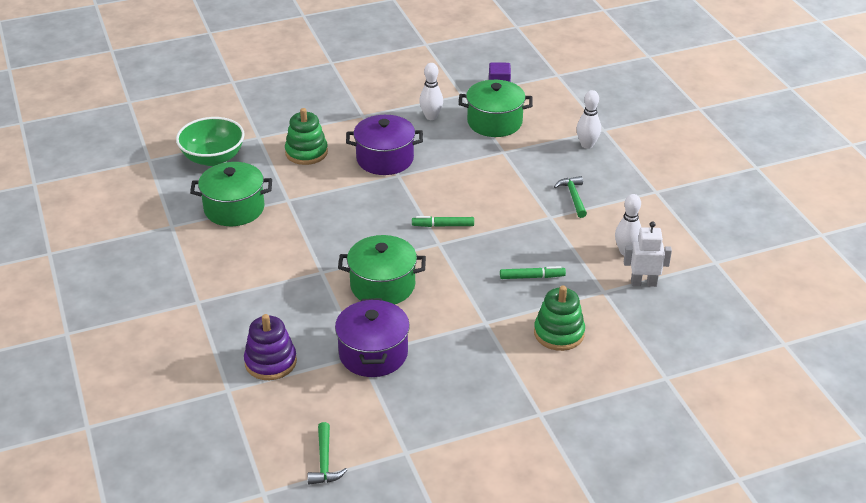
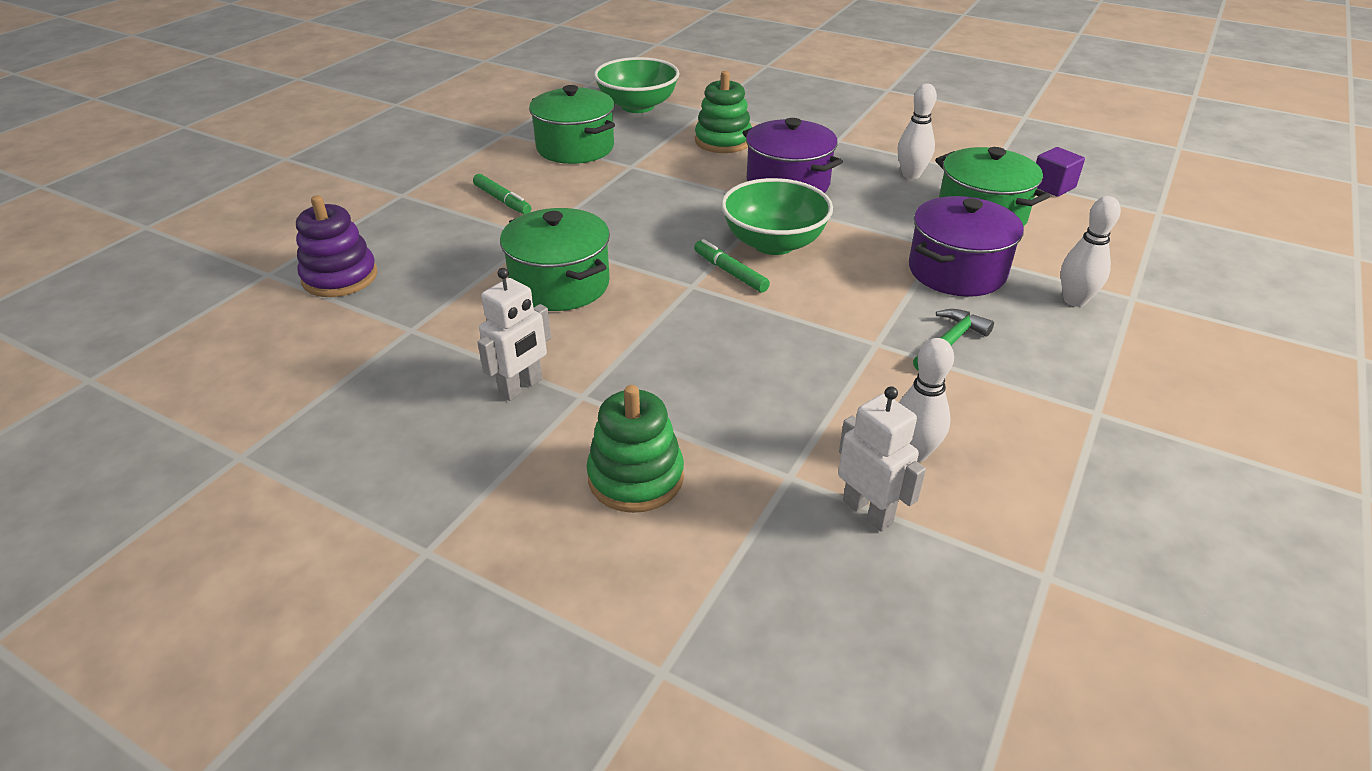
camera: 50 degrees right, 0 degrees up
green hammer [307,422,347,485] -> none
purple pot [335,298,410,377] -> purple pot moved to [909,196,1024,297]
green marker [500,266,566,279] -> green marker moved to [473,174,531,214]
none -> white robot [478,268,551,401]
none -> green bowl [721,178,833,255]

